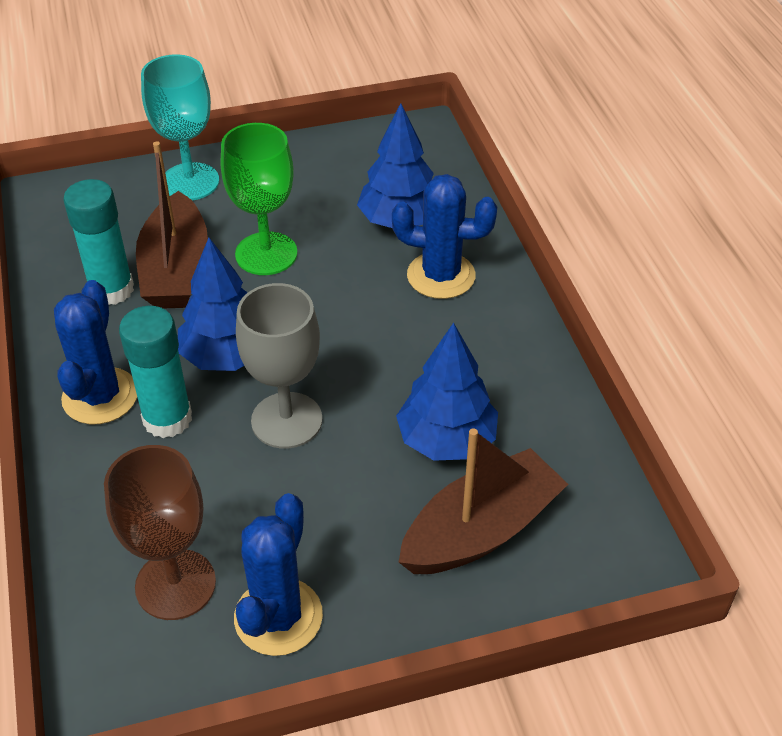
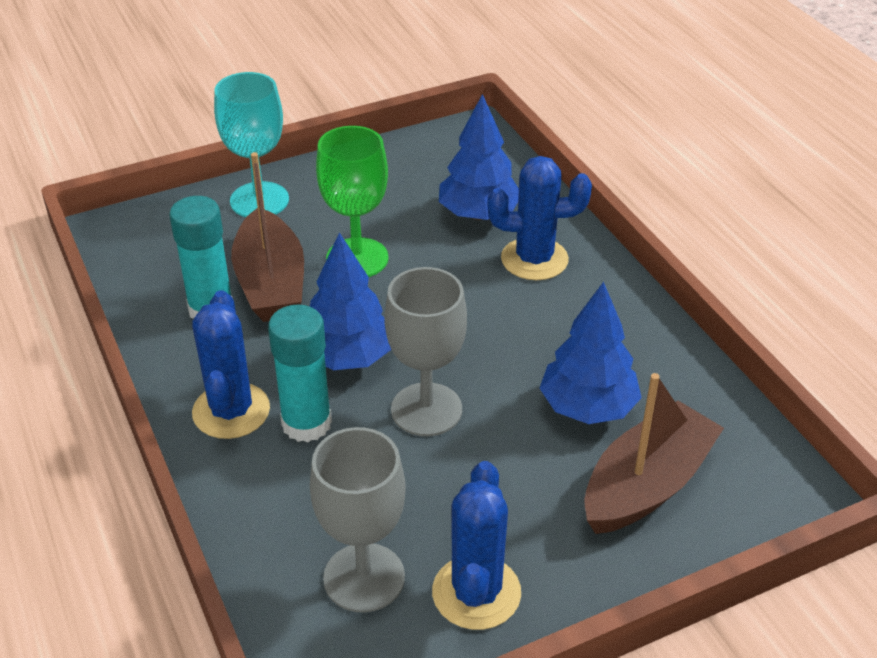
camera: 10 degrees left, 5 degrees down
brown goblet [104,445,216,620] -> grey goblet [310,427,406,613]

